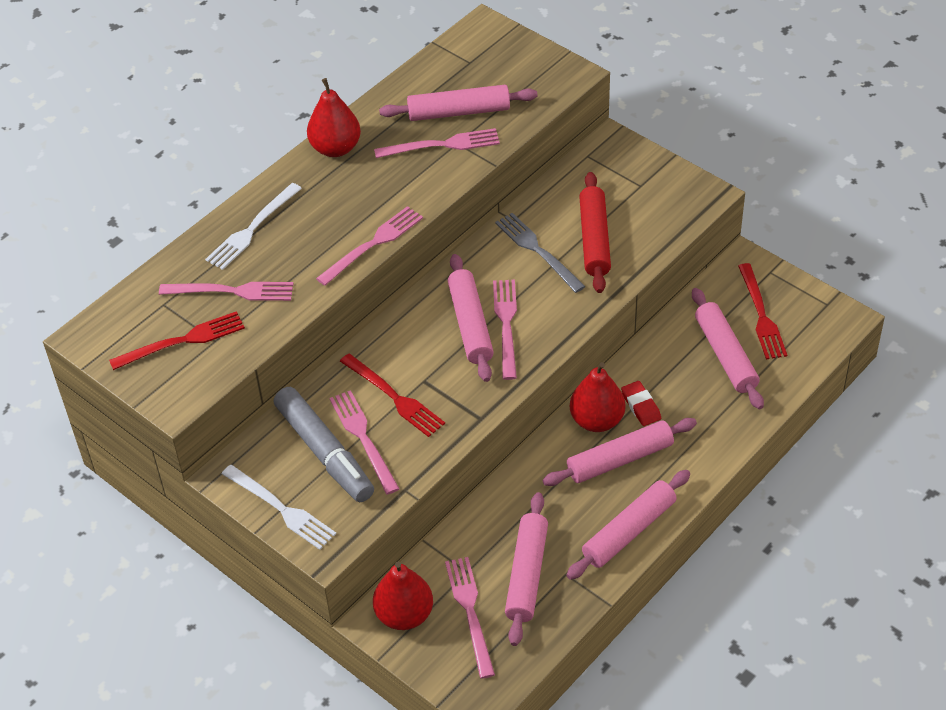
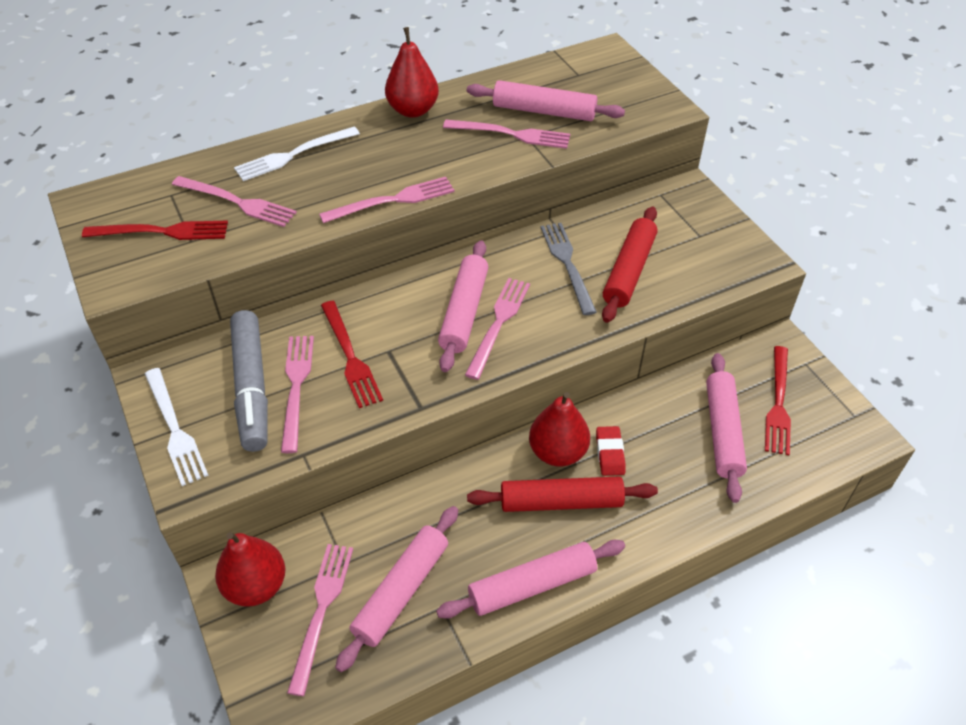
camera: 20 degrees right, 0 degrees up
pink rolling pin [543,418,697,486] -> red rolling pin [467,477,658,512]

